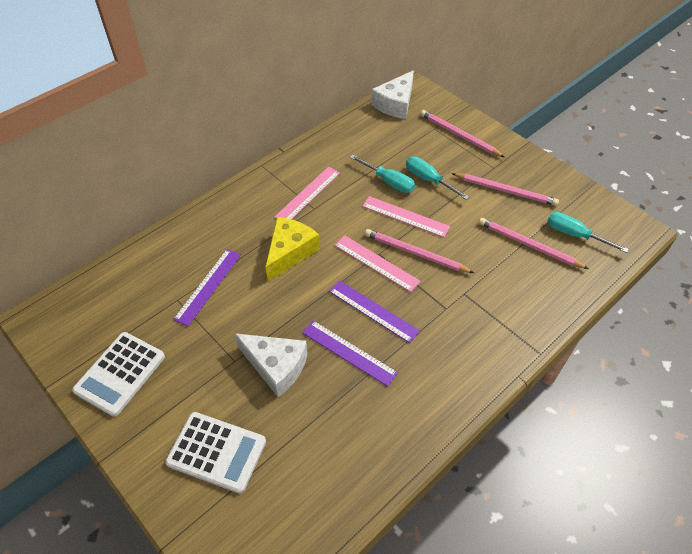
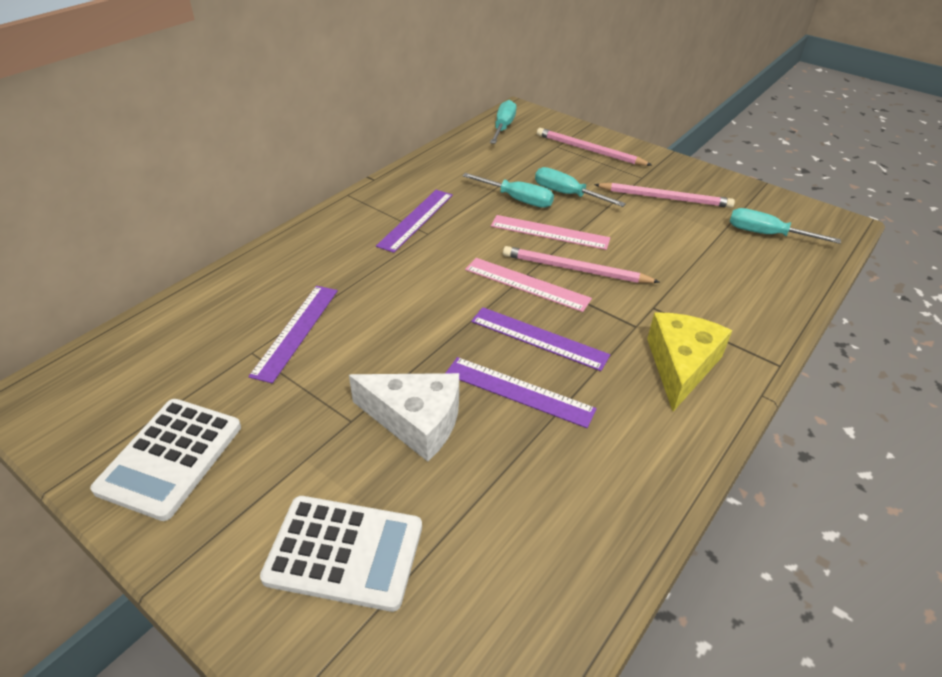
camera: 10 degrees left, 10 degrees down
yellow cheese [266,217,320,281] -> yellow cheese moved to [647,312,732,412]
pink ruler [274,167,340,219] -> purple ruler [376,190,453,253]
white cheese [371,70,414,119] -> turquoise screwdriver [490,100,516,144]
pink pencil [479,218,589,269] -> none

